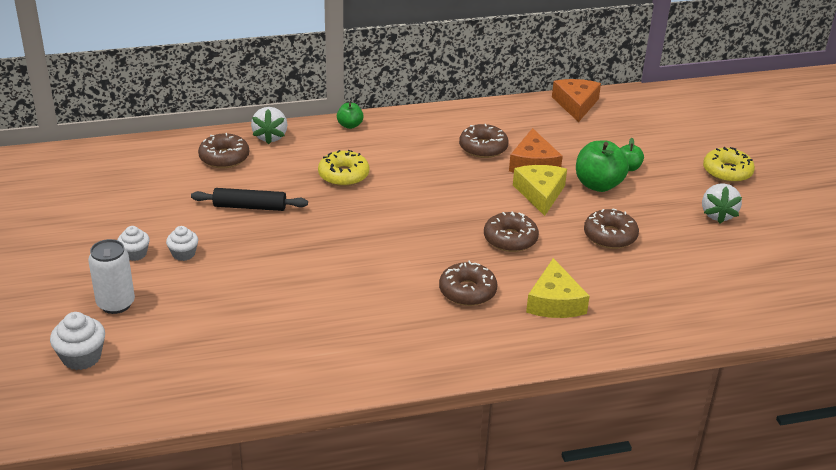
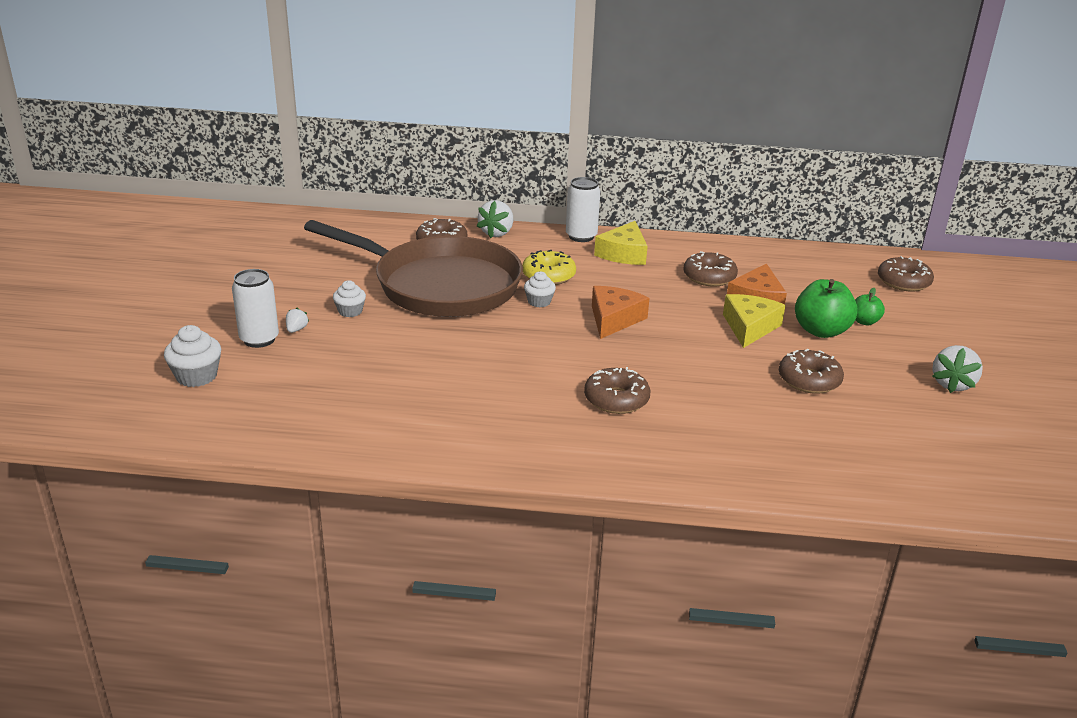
camera: 20 degrees right, 5 degrees down
white cupcake [117,226,150,261] -> white cupcake moved to [524,271,556,307]
black rolling pin [191,188,308,211] -> brown pan [304,220,523,317]
green apple [337,103,364,129] -> white can [566,177,600,242]
brown donut [484,211,539,252] -> brown donut moved to [878,256,934,291]
yellow cheese [526,258,590,318] -> yellow cheese moved to [594,221,648,265]
orange cheese [552,79,601,122] -> orange cheese moved to [592,286,650,339]
yellow donut [703,147,755,183] -> none
none -> white strawberry [286,307,309,333]

